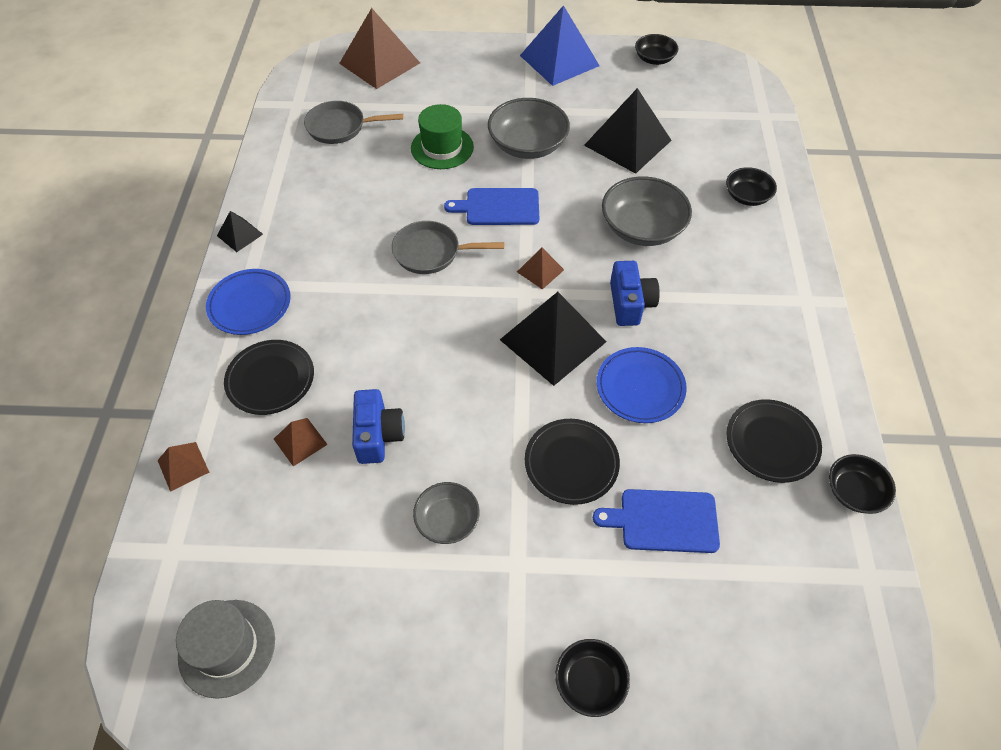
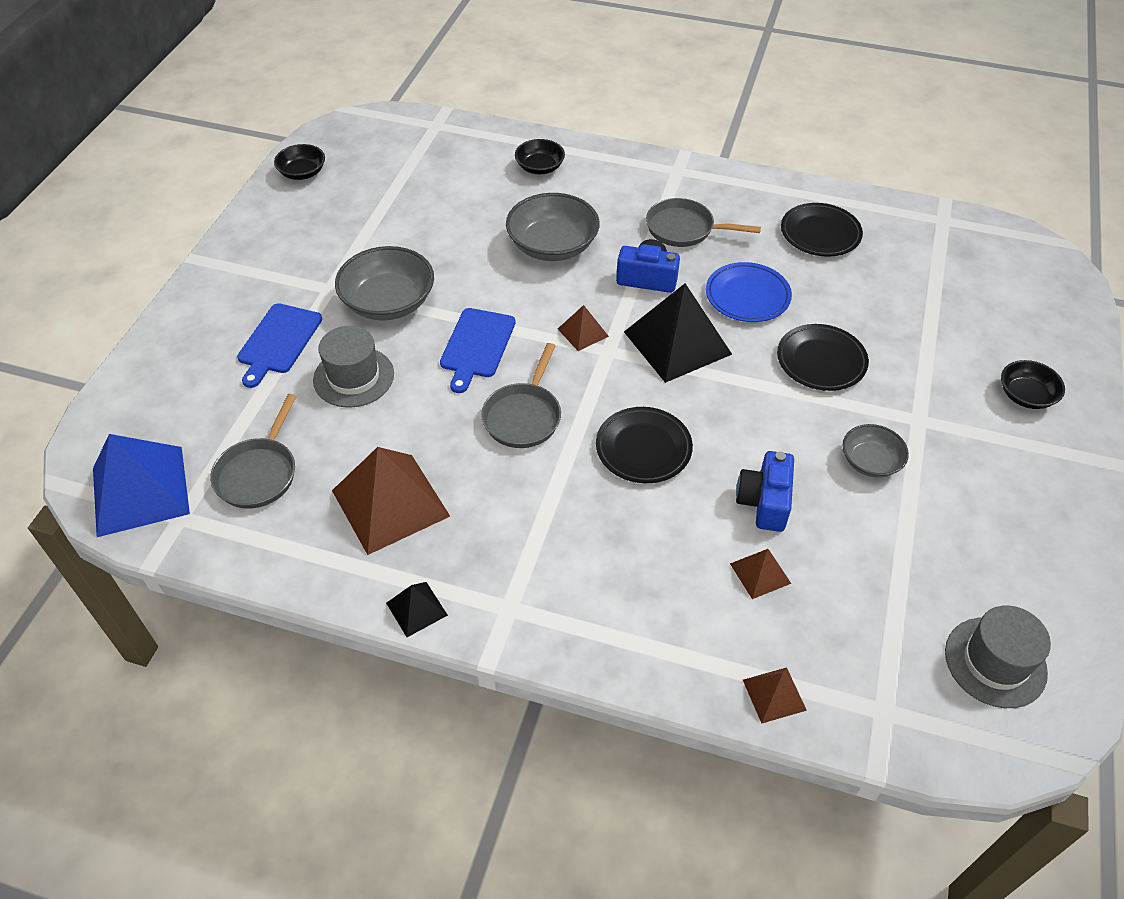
camera: 75 degrees left, 5 degrees down
blue plate [206,269,291,335] -> none
black plate [224,340,314,415] -> black plate moved to [596,407,693,483]
brown pyramid [339,8,420,89] -> brown pyramid moved to [332,447,450,555]
blue camera [352,389,405,464] -> blue camera turned 90 degrees counterclockwise [736,451,794,532]
green hat [411,104,474,169] -> grey hat [313,326,394,408]
blue pyramid [520,5,600,86] -> blue pyramid moved to [93,434,190,537]
black pyramid [584,88,672,174] -> none
blue cutting board [593,489,720,553] -> blue cutting board moved to [237,303,322,388]
black bowl [829,454,896,514] -> none
none -> grey pan [646,198,761,247]

